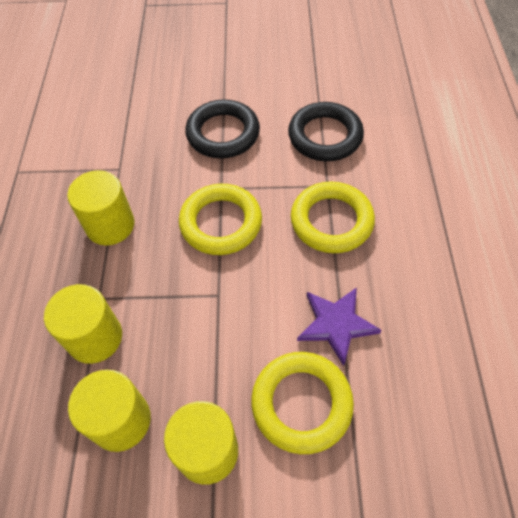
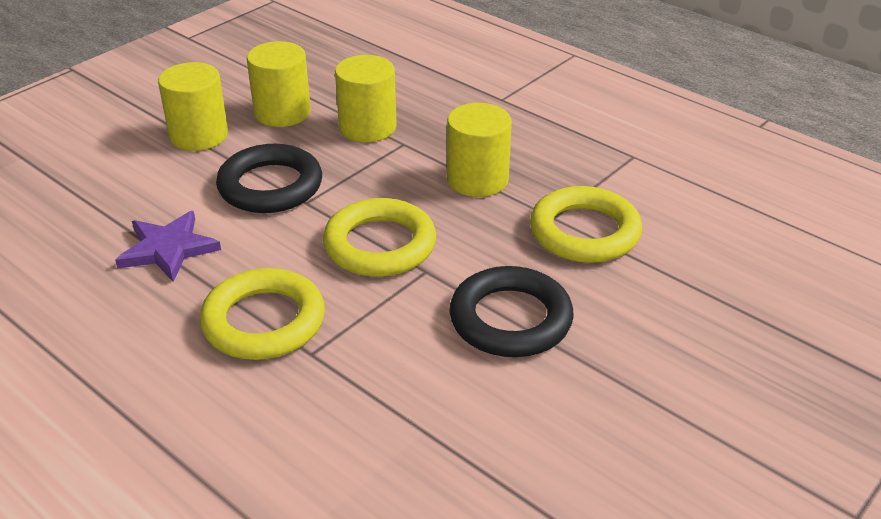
camera: 130 degrees right, 20 degrees down
yellow ring [251,352,354,454] -> yellow ring moved to [530,186,642,263]
black ring [288,102,364,161] -> black ring moved to [216,144,322,213]

